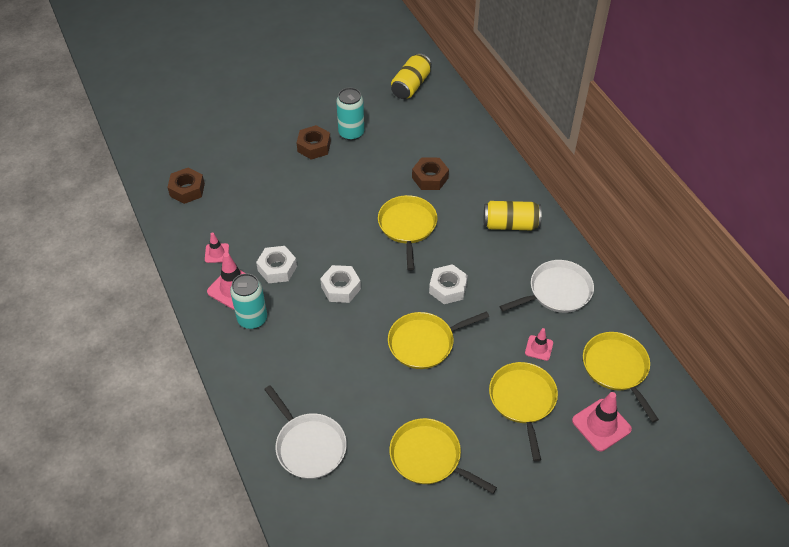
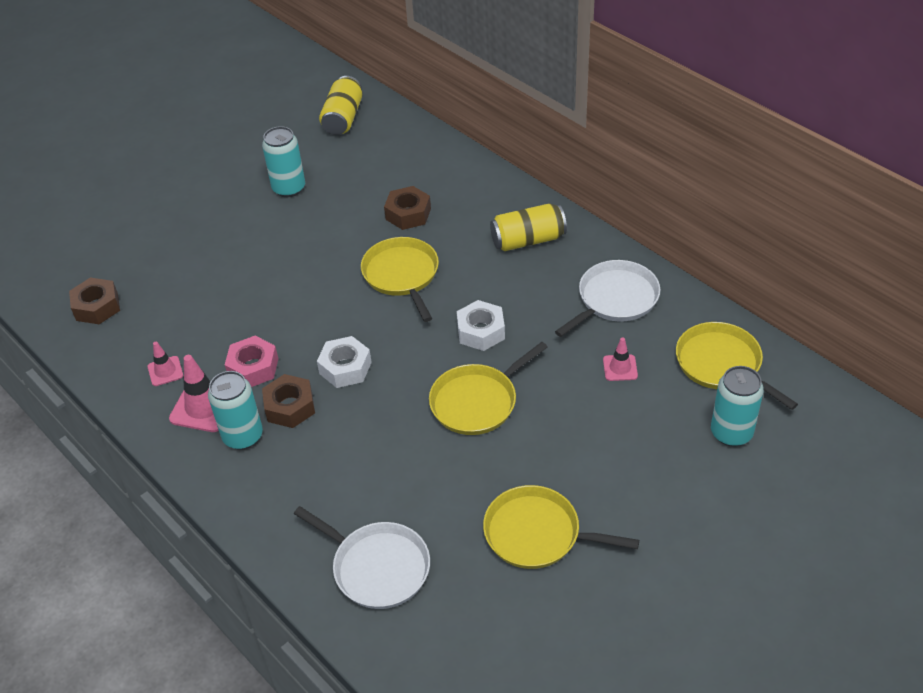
camera: 15 degrees left, 5 degrees down
white nut [256,246,297,283] -> pink nut [225,336,278,387]
brown nut [297,125,331,160] -> brown nut moved to [262,374,315,428]
yellow pan [489,362,558,461] -> none
pink traffic cone [572,392,632,452] -> turquoise can [711,366,764,447]

